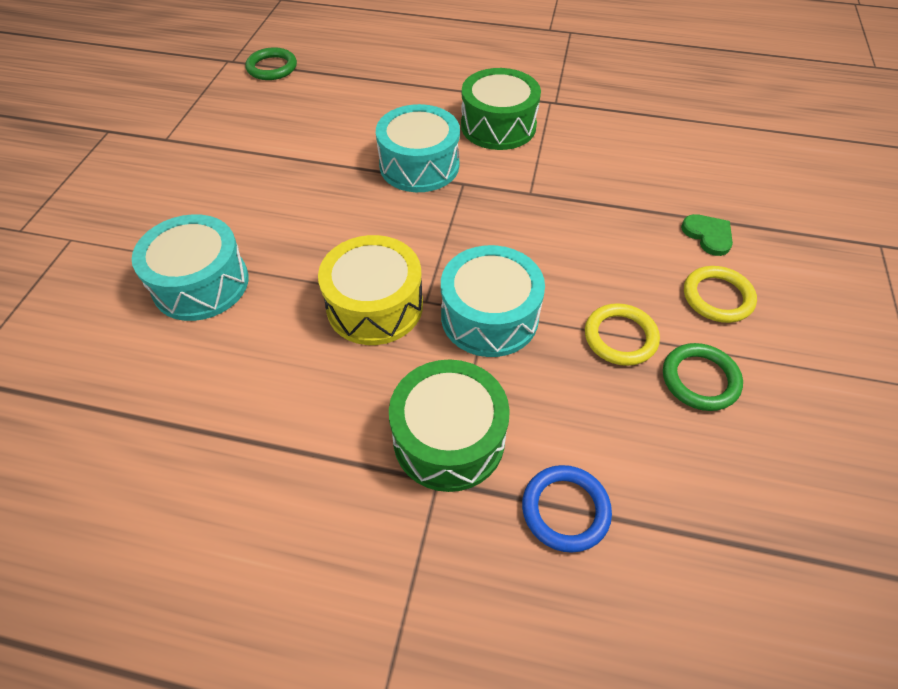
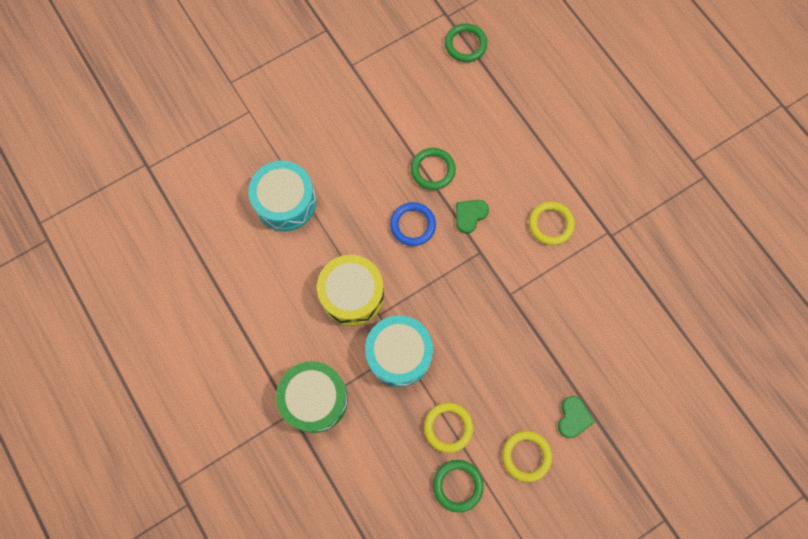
camera: 45 degrees right, 20 degrees up
turquoise drum [376,104,460,192] -> green heart [456,200,489,234]
green drum [461,68,541,150] -> yellow ring [529,201,575,245]
blue ring [522,465,612,553] -> blue ring moved to [390,202,436,246]
none -> green ring [411,148,456,190]

